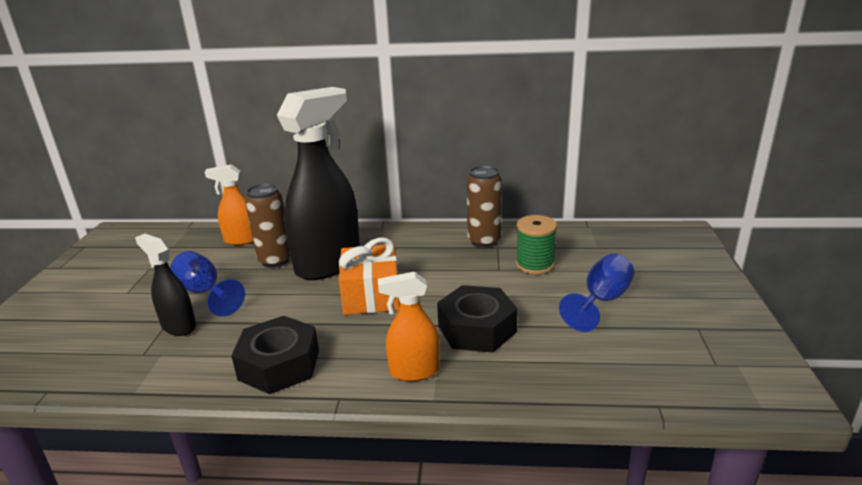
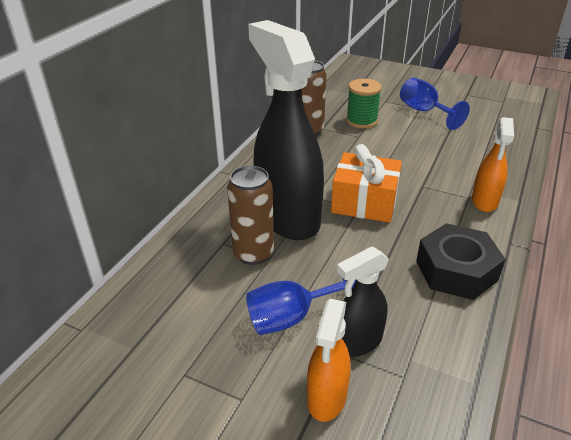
camera: 70 degrees left, 10 degrees up
orange spray bottle [205,164,253,245] -> orange spray bottle moved to [307,299,350,422]
black nut [437,285,518,352] -> none

